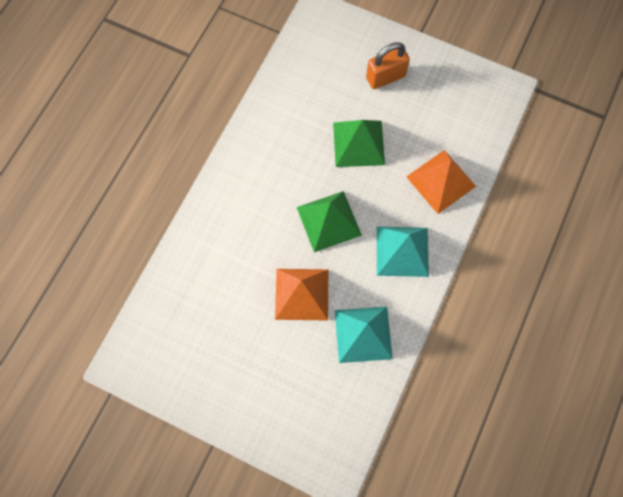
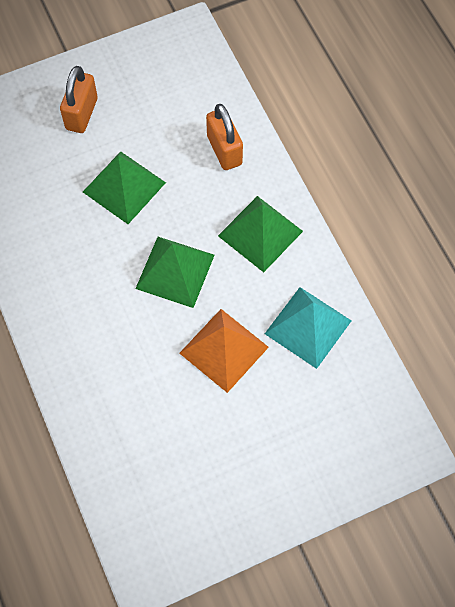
camera: 50 degrees left, 5 degrees down
turquoise pyramid [377,227,429,277] -> green pyramid [218,196,303,272]
orange pyramid [407,150,476,214] -> orange padlock [206,104,243,170]

